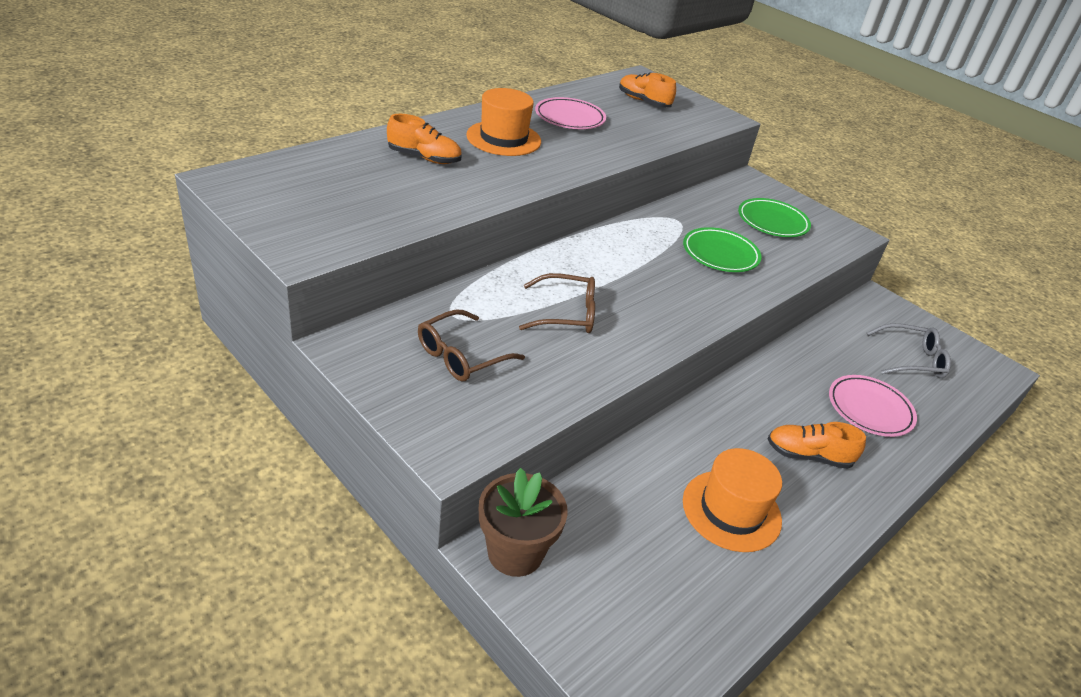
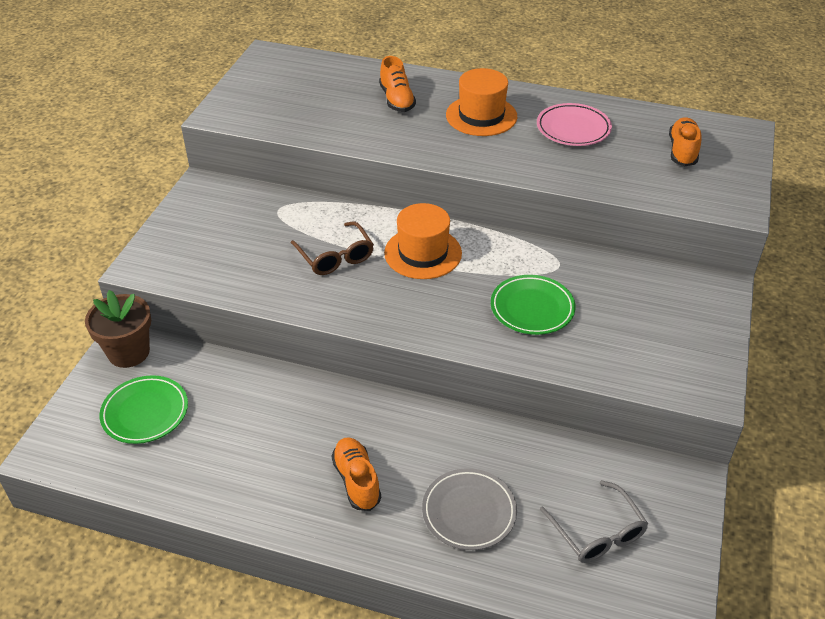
camera: 65 degrees right, 5 degrees up
brown glasses [418,310,525,382] -> none
orange hat [683,448,782,552] -> orange hat moved to [384,203,462,279]
green plate [738,198,811,237] -> green plate moved to [99,375,188,444]
pink plate [829,375,917,437] -> grey plate [422,468,517,550]

